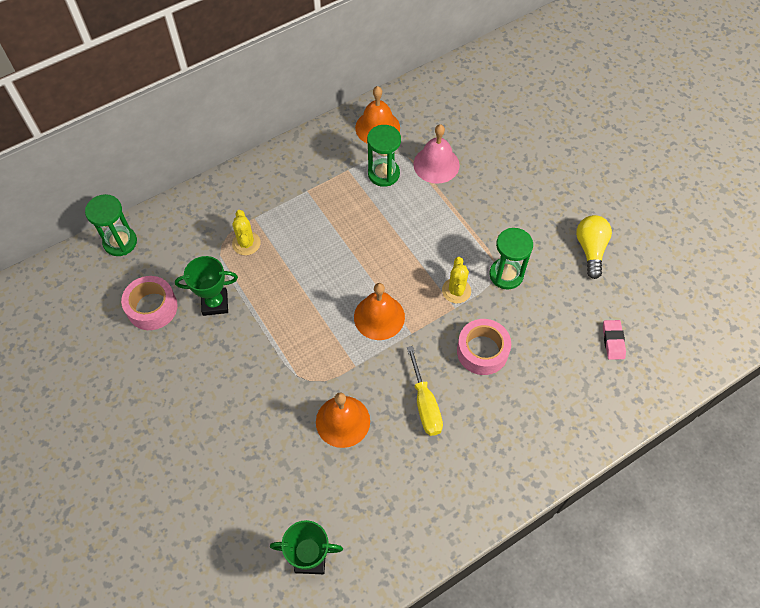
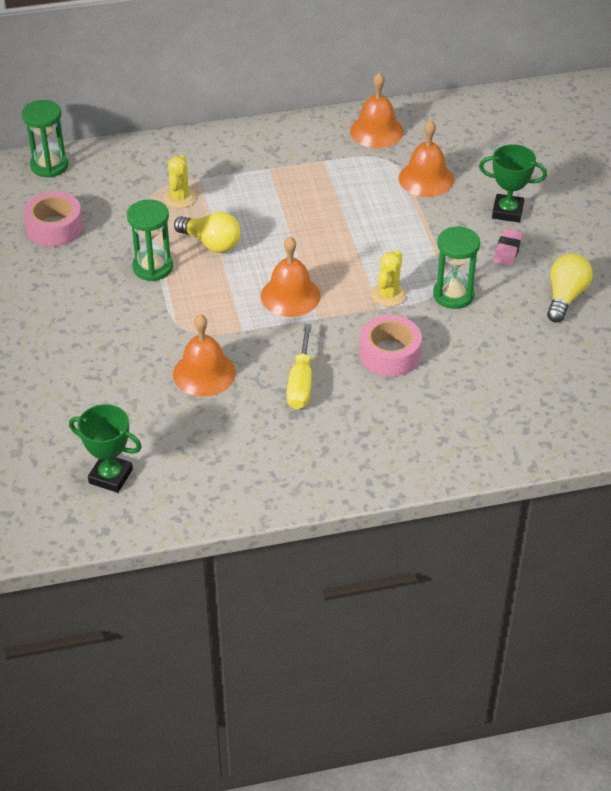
camera: 20 degrees right, 15 degrees down
green trophy [175,256,238,316] -> green trophy moved to [479,144,547,222]
green hourglass [367,125,401,187] -> green hourglass moved to [127,199,173,281]
pink bell [413,124,460,184] -> orange bell [399,120,454,197]
pink eraser [603,320,626,360] -> pink eraser moved to [493,229,523,266]
none -> yellow light bulb [174,212,241,253]

